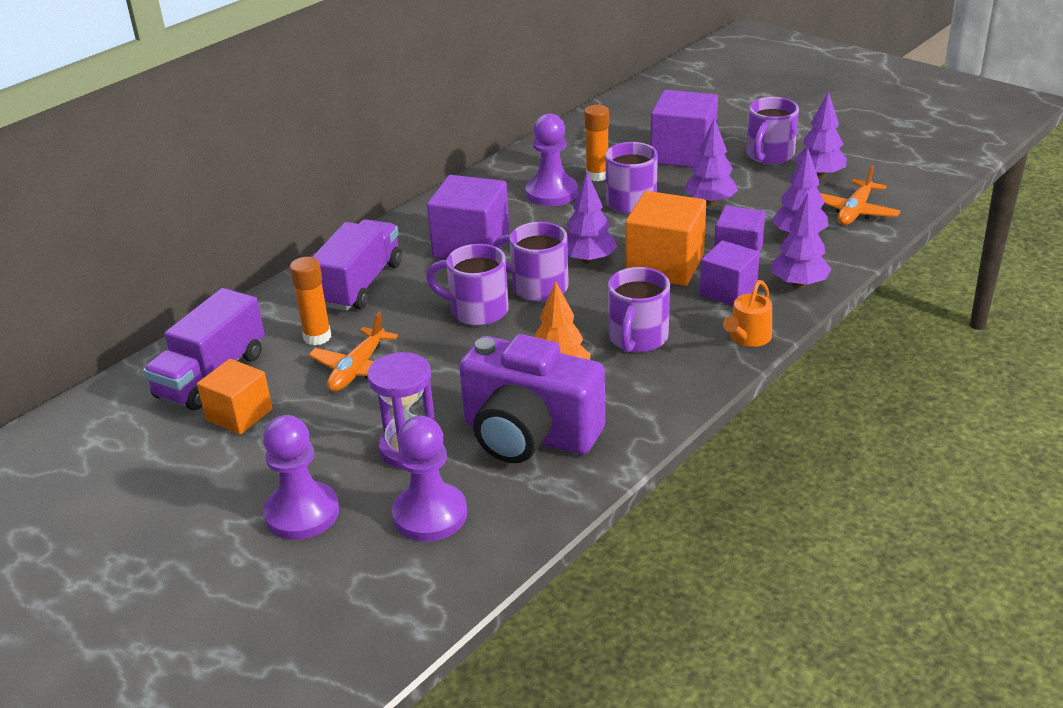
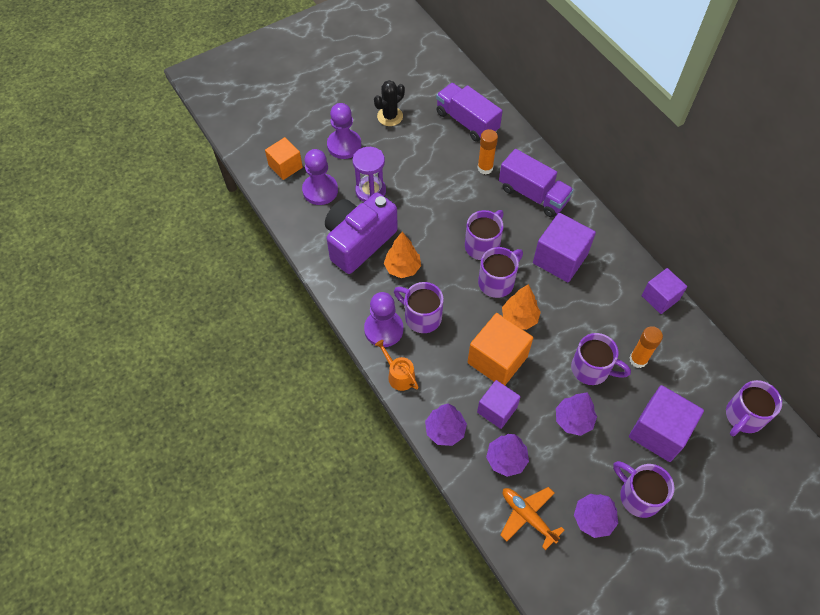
camera: 105 degrees right, 25 degrees up
orange cube [197,359,272,435] -> orange cube moved to [265,137,303,180]
orange plane [309,312,398,392] -> none
purple pawn [526,113,578,206] -> purple pawn moved to [364,292,403,347]
purple tree [566,172,617,264] -> orange tree [502,284,541,330]
purple cube [700,241,760,306] -> purple cube moved to [641,268,687,314]
none -> black cactus [374,80,405,126]
none -> purple mug [726,380,782,436]

